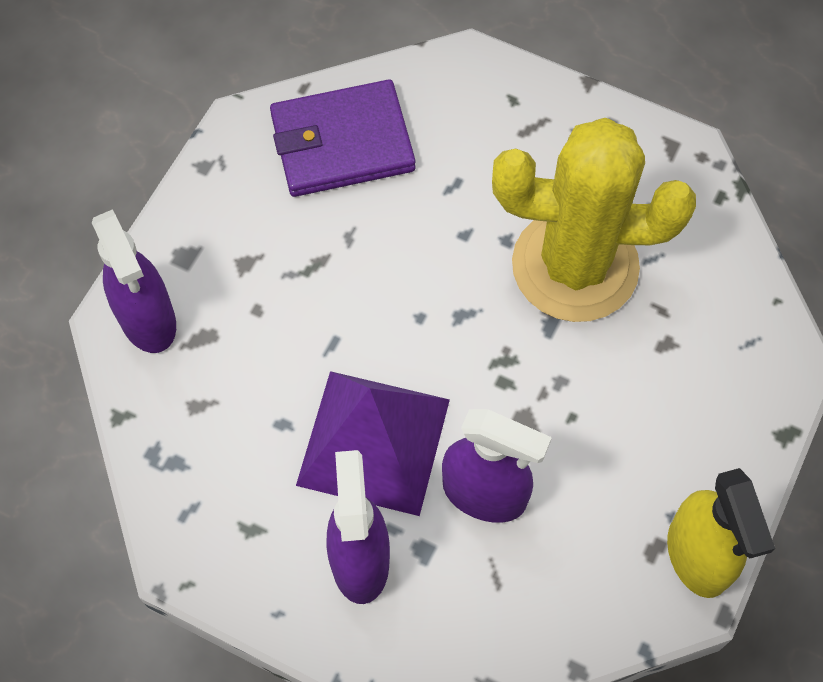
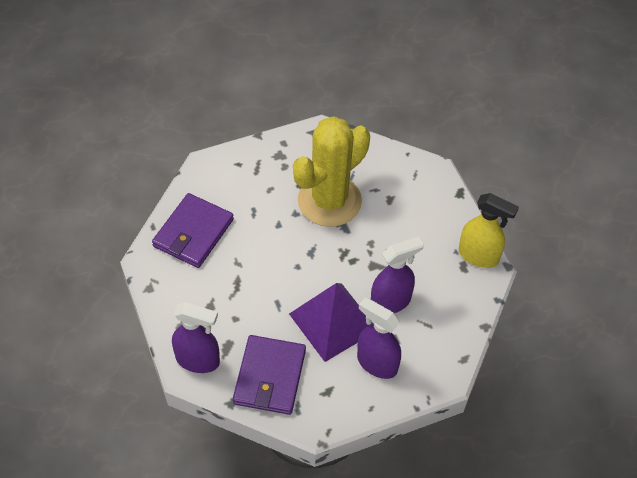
camera: 50 degrees left, 10 degrees down
none -> purple wallet [233,335,306,415]

